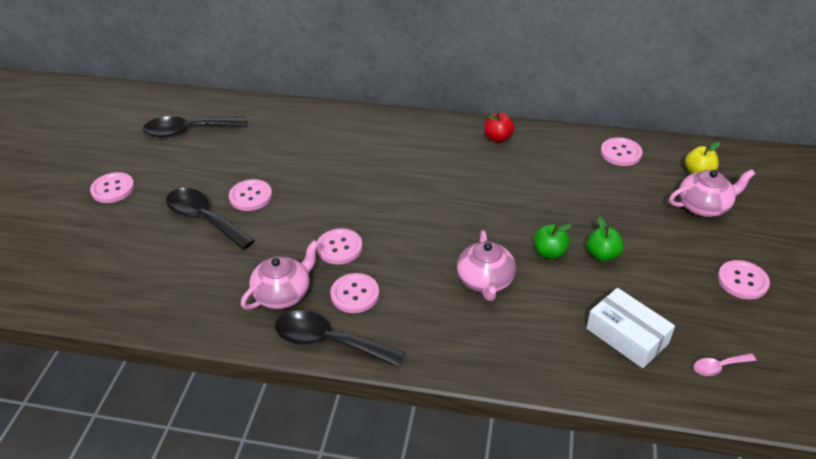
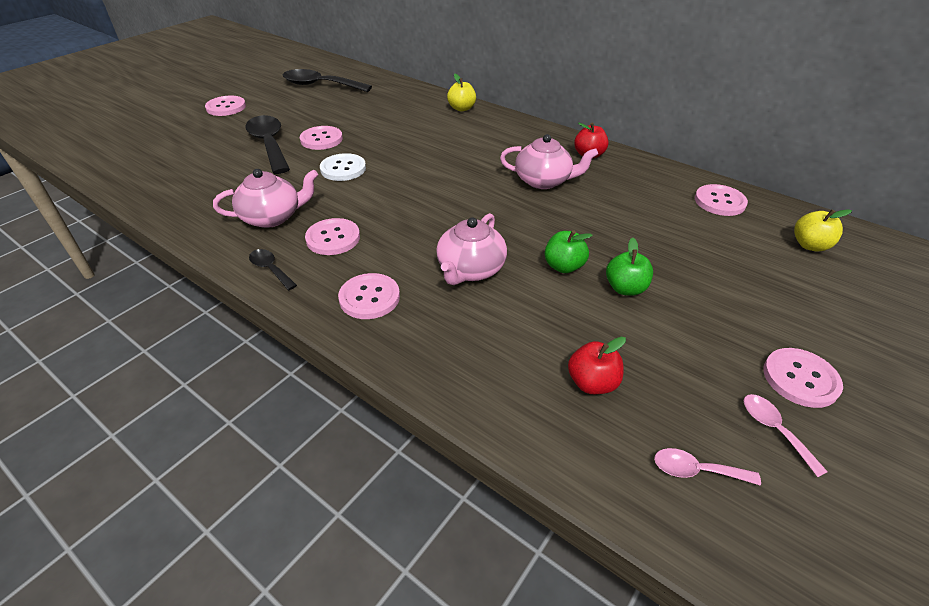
camera: 25 degrees right, 0 degrees up
black spoon [275,310,405,367] -> black spoon [249,249,297,290], size x0.48
pink button [317,228,362,264] -> pink button moved to [338,273,400,319]
white box [586,288,675,368] -> red apple [568,337,626,394]
pink teapot [669,169,755,217] -> pink teapot moved to [500,134,598,189]
none -> white button [320,153,366,181]
none -> yellow apple [447,74,476,111]
none -> pink spoon [744,394,828,477]

